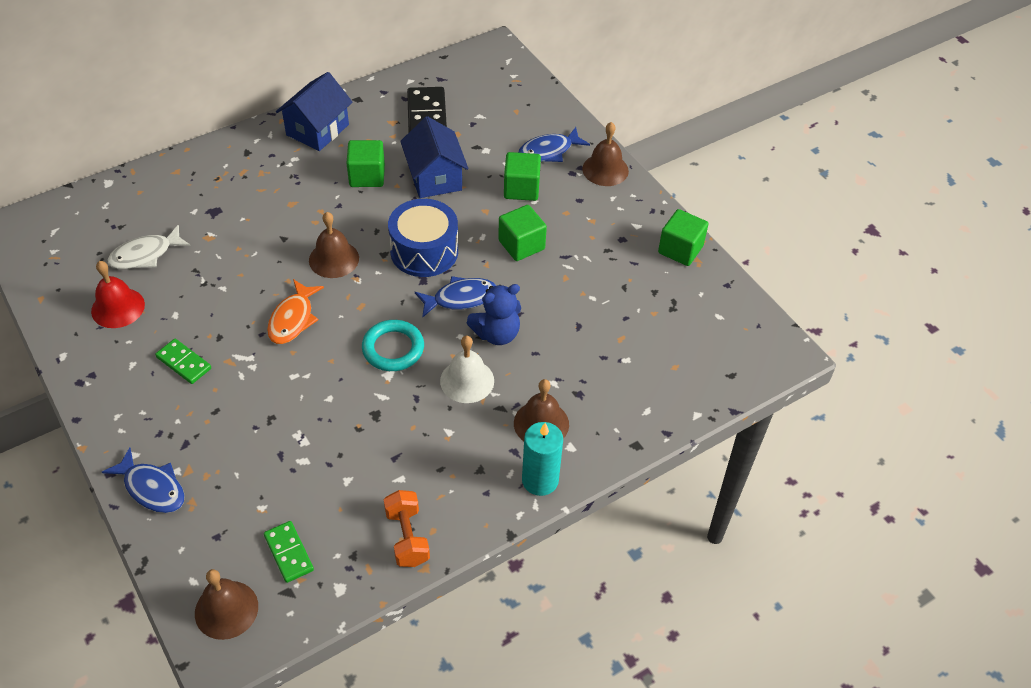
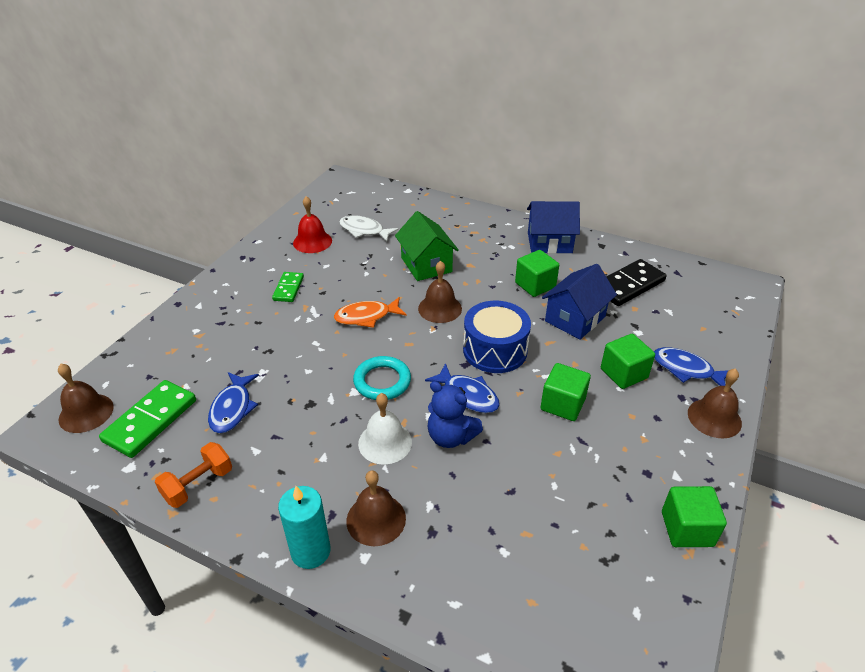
camera: 60 degrees right, 10 degrees down
blue fish [102,447,185,513] -> blue fish moved to [208,372,259,433]
green domino [264,521,314,583] -> green domino [99,380,196,458], size x1.68
none -> green house [395,211,459,281]

